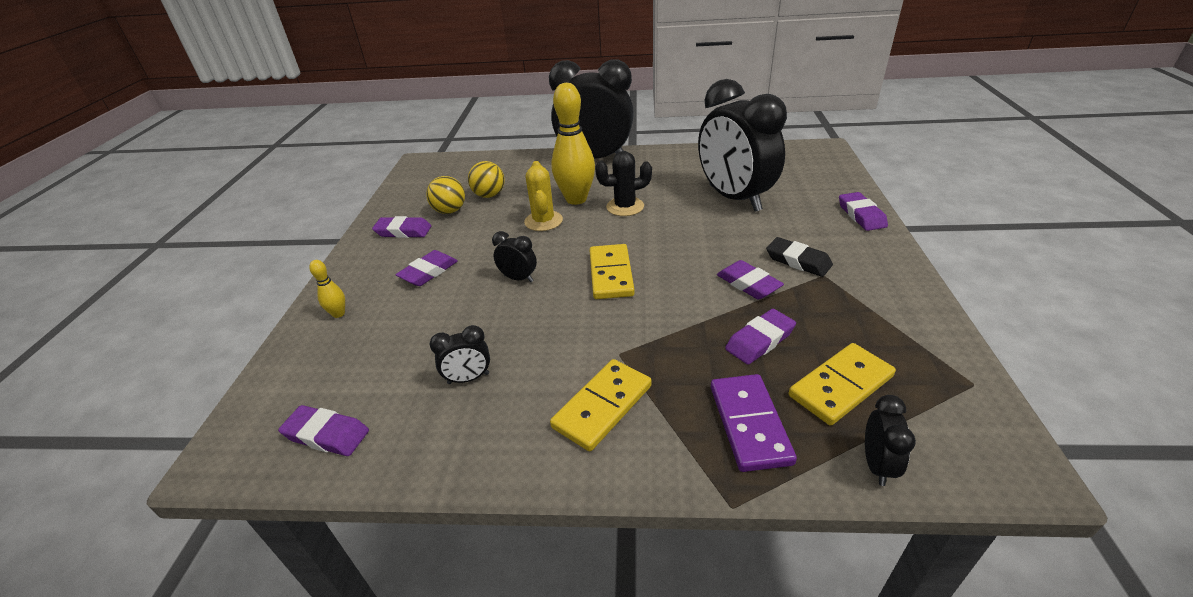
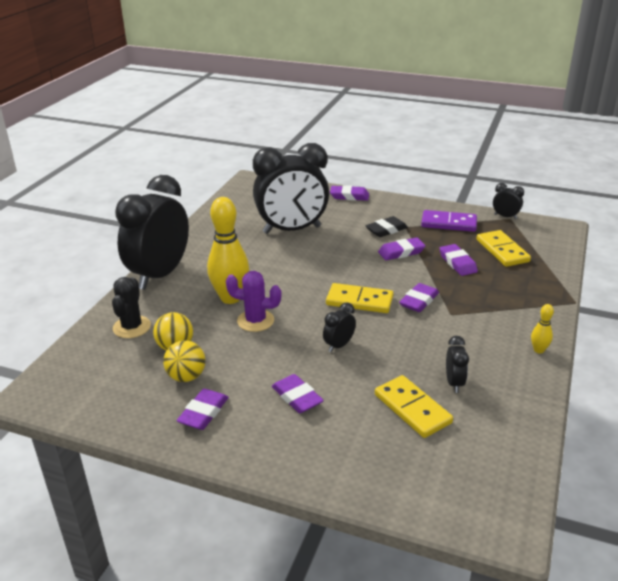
camera: 75 degrees left, 5 degrees down
purple eraser [278,405,369,456] -> purple eraser moved to [399,283,439,312]
yellow bowling pin [309,260,345,318] -> yellow bowling pin moved to [531,304,554,354]
yellow cactus [524,161,563,231] -> purple cactus [226,271,281,332]
yellow domino [550,359,652,451] -> yellow domino moved to [375,375,453,438]
black cactus [595,151,652,216] -> black cactus moved to [112,277,151,338]
purple domino [711,374,797,472] -> purple domino moved to [421,210,477,232]
black clock [865,395,916,486] -> black clock moved to [493,183,524,219]

